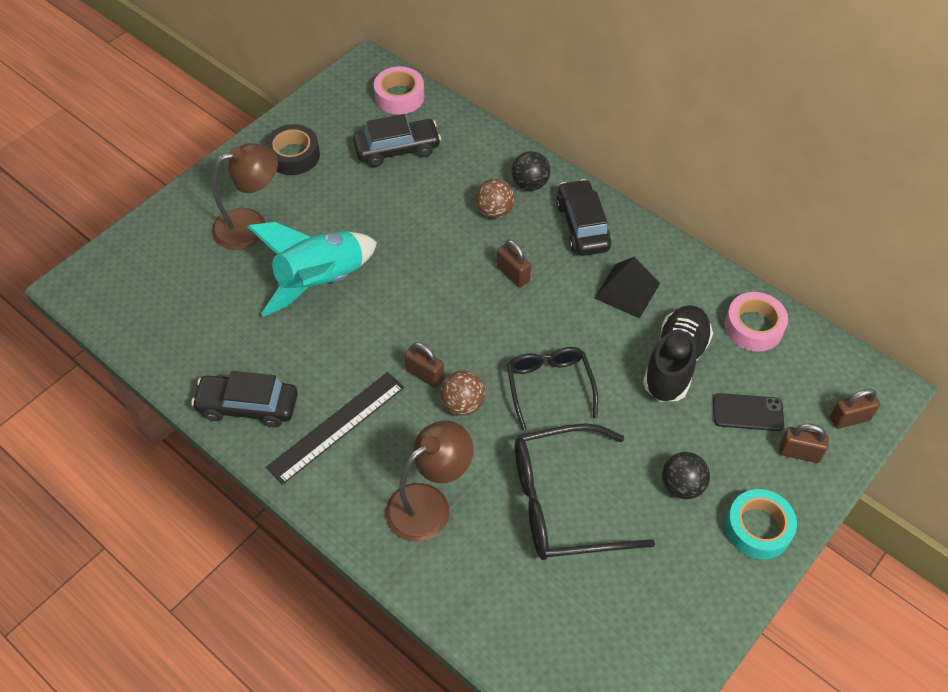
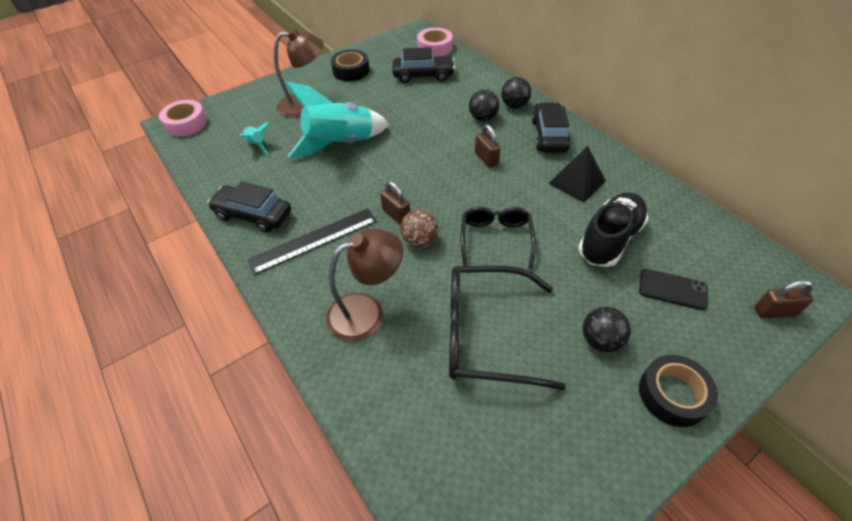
camera: 15 degrees right, 5 degrees down
brown ball [475,179,515,218] -> black ball [469,90,500,122]
pink tape [725,292,788,352] -> pink tape moved to [159,100,207,137]
turquoise tape [725,489,797,560] -> black tape [639,355,718,427]
brown padlock [779,424,829,463] -> none
none -> turquoise rocket [240,123,270,154]

